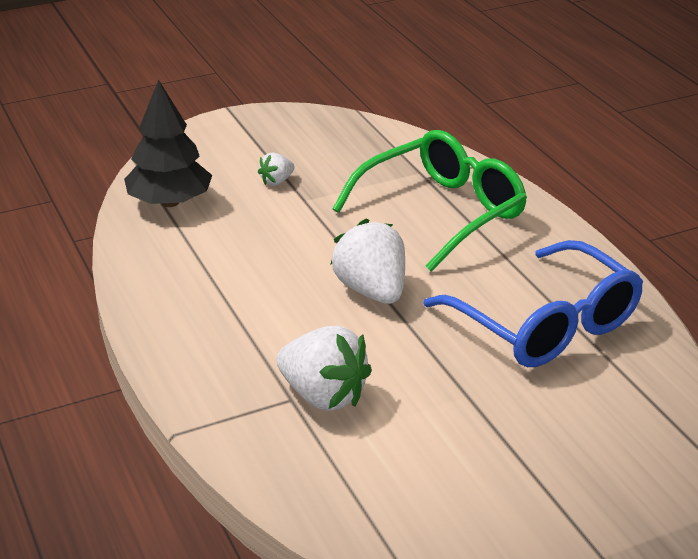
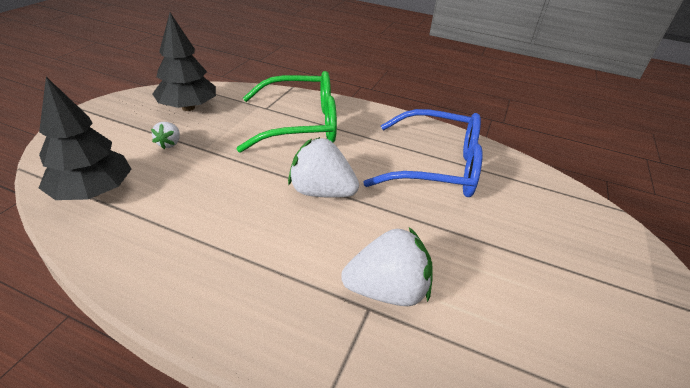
camera: 45 degrees left, 5 degrees up
green glasses [333,130,527,272] -> green glasses turned 75 degrees clockwise [237,71,337,153]
none -> black tree [153,12,216,111]

